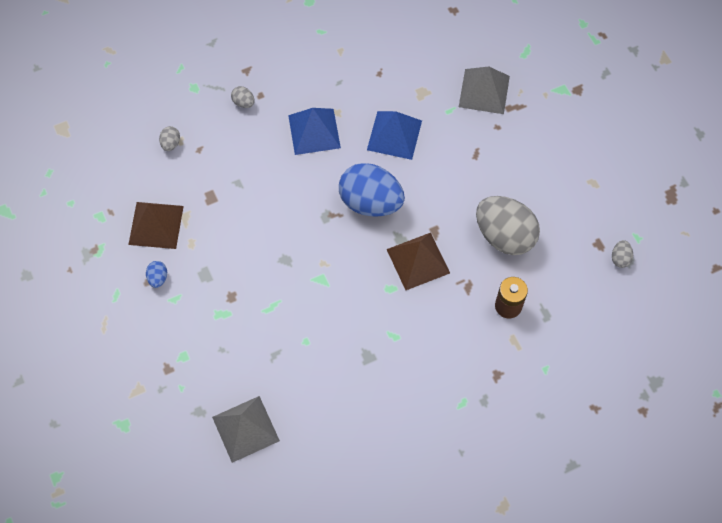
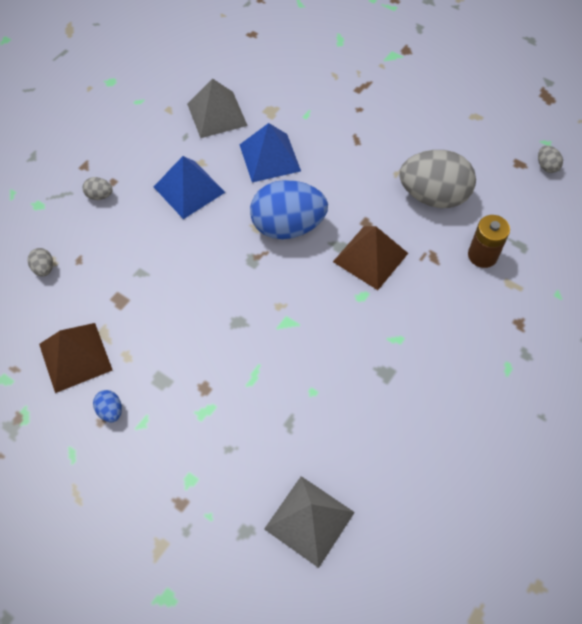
camera: 30 degrees left, 5 degrees down
grey pyramid [459,67,510,114] -> grey pyramid moved to [187,79,248,138]

